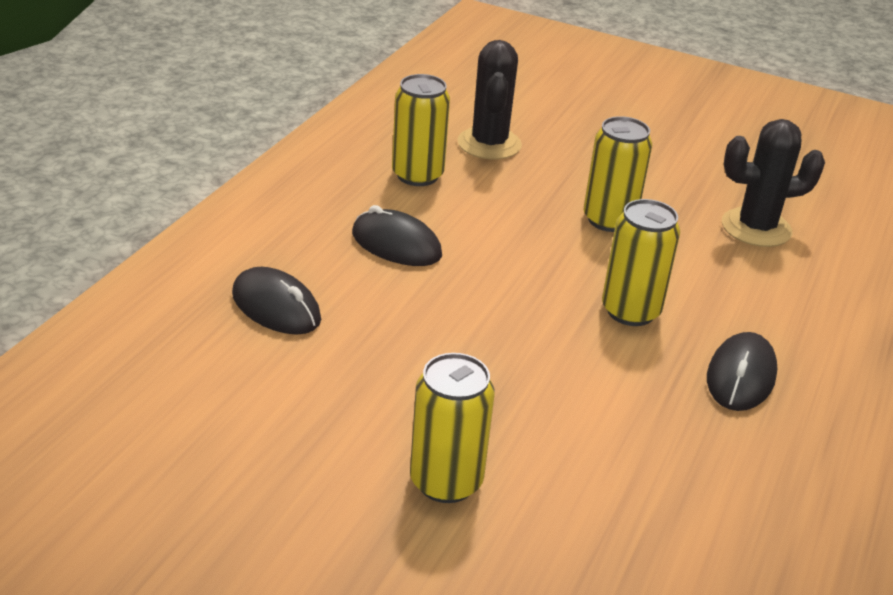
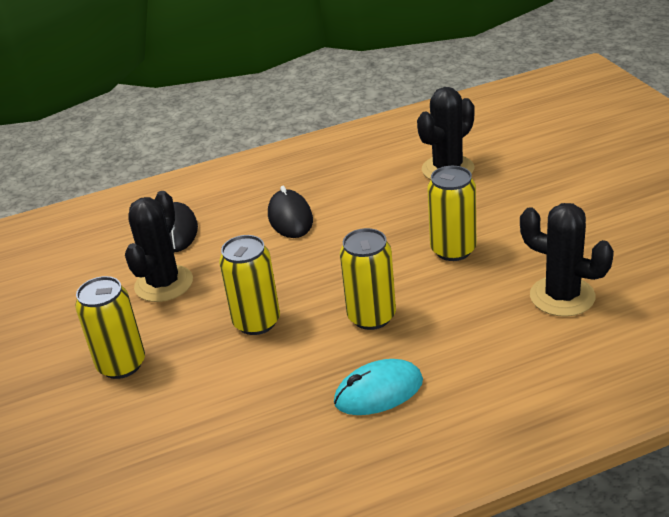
camera: 50 degrees right, 0 degrees up
yellow can [392,74,450,186] -> yellow can moved to [219,235,280,335]
black mouse [707,332,777,411] -> turquoise mouse [334,359,423,415]
none -> black cactus [125,191,193,302]

